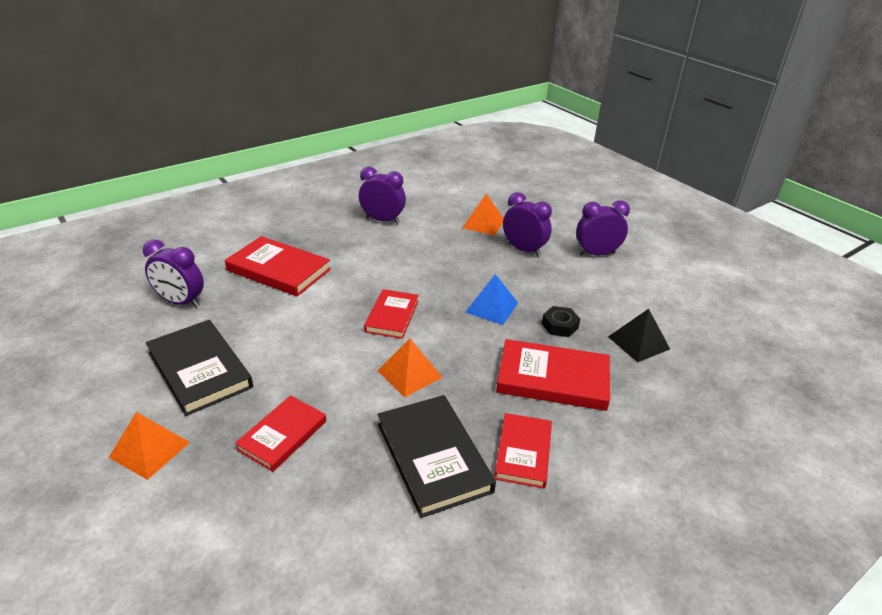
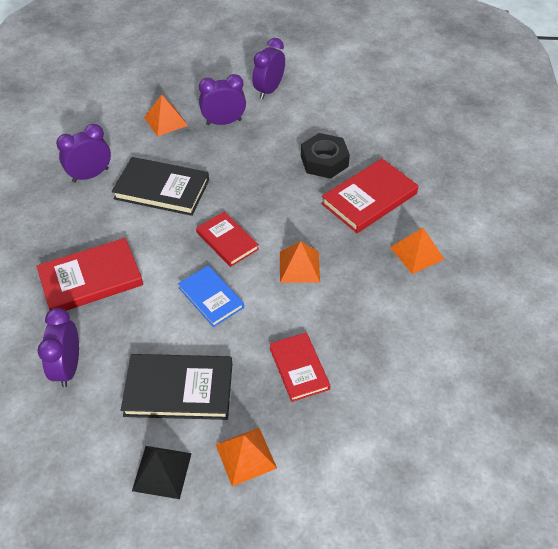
camera: 50 degrees left, 15 degrees up
purple clock [143,240,204,308] -> purple clock turned 120 degrees clockwise [38,308,79,387]
black book [377,395,496,518] -> black book moved to [112,157,209,216]
blue pyramid [465,274,518,325] -> none
red book [494,413,552,489] -> orange pyramid [390,228,444,274]
black nut [542,306,580,337] -> black nut [301,133,350,179], size x1.64
black pyramid [608,309,670,362] -> black pyramid moved to [132,446,192,499]
none -> blue book [178,265,244,327]

